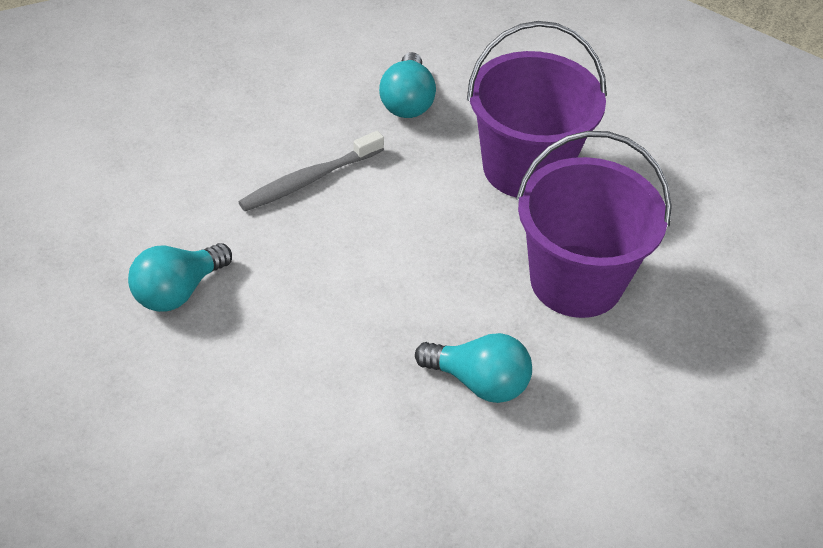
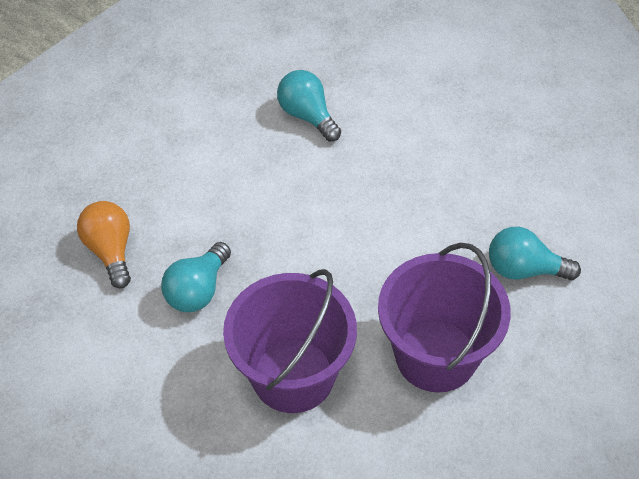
camera: 100 degrees right, 5 degrees up
grey toothbrush [238,131,384,211] -> none
none -> orange light bulb [77,201,131,288]

